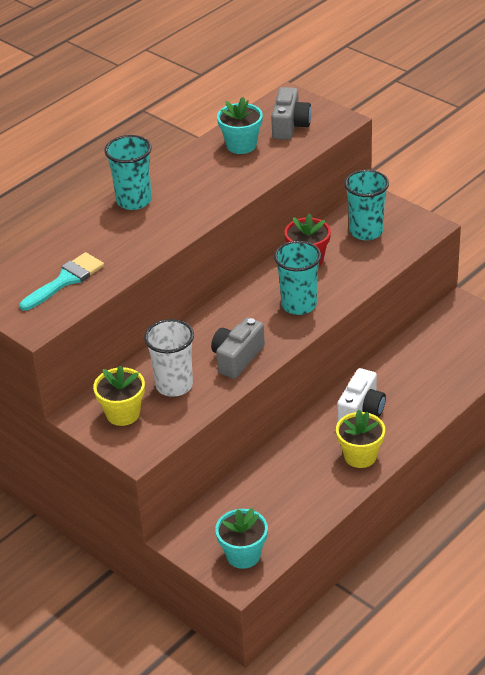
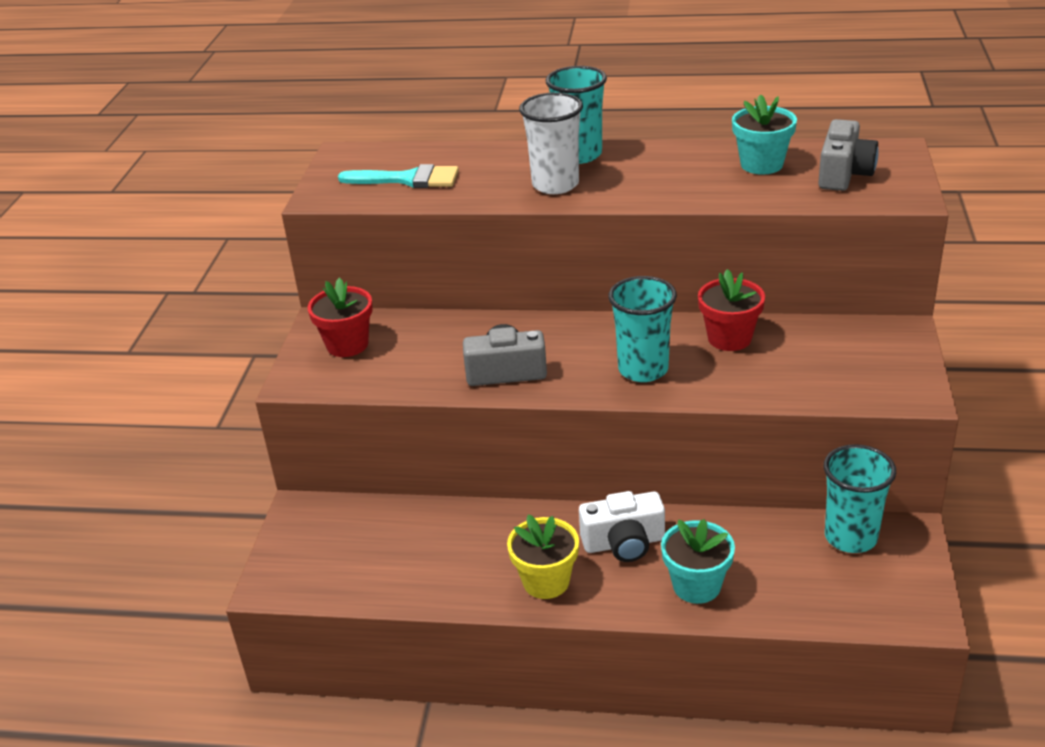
camera: 55 degrees right, 5 degrees down
yellow flower pot [93,365,145,426] -> red flower pot [308,278,373,357]
white cup [144,319,194,397] -> white cup moved to [519,92,583,194]
turquoise flower pot [215,508,268,569] -> turquoise flower pot moved to [661,519,735,604]
grey camera [271,87,312,140] -> grey camera turned 45 degrees counterclockwise [818,119,879,191]
turquoise cup [344,170,389,240] -> turquoise cup moved to [824,444,896,553]

